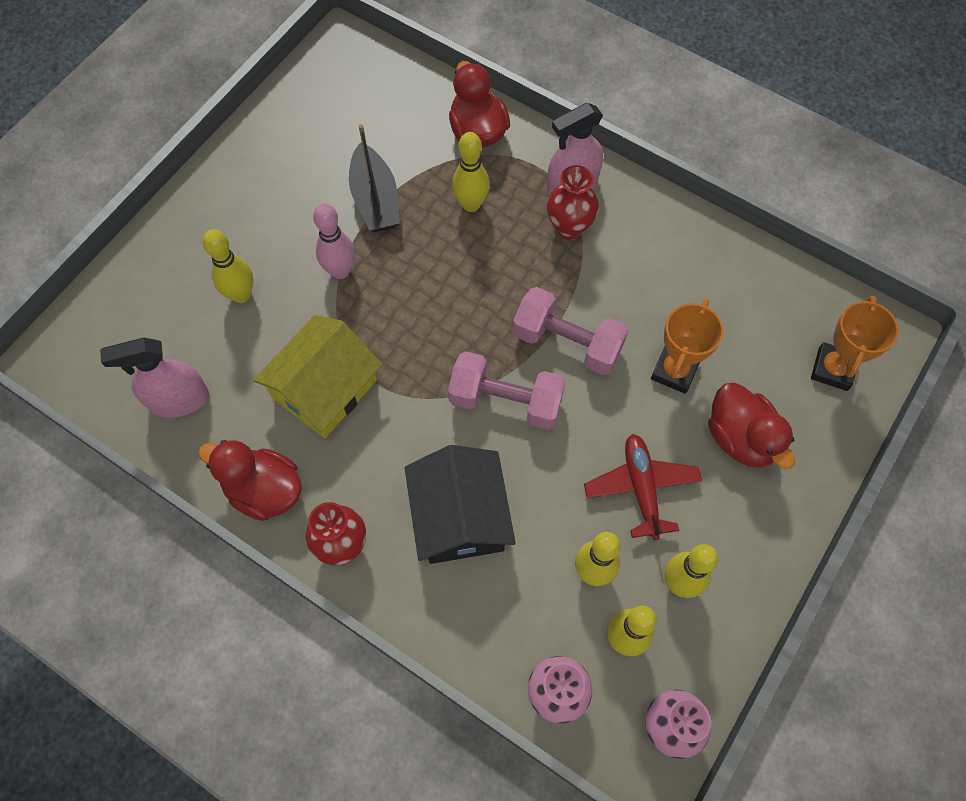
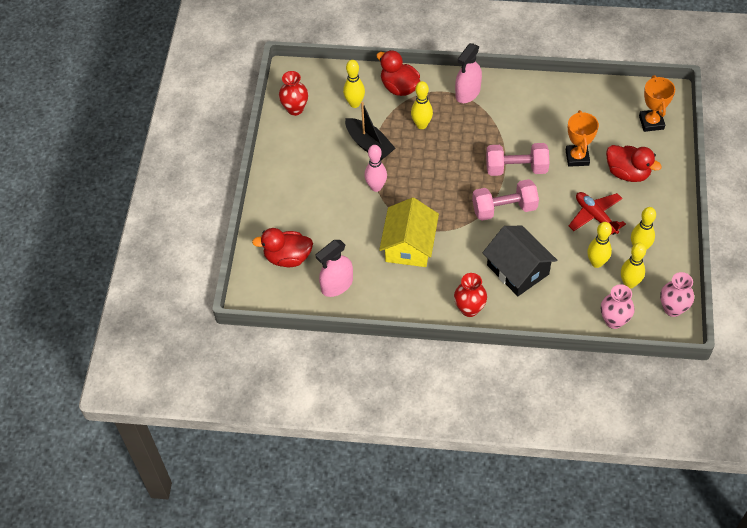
camera: 25 degrees left, 10 degrees down
red duck [198,440,302,521] -> red duck moved to [252,228,313,267]
yellow bowling pin [203,229,253,303] -> yellow bowling pin moved to [343,60,365,108]
red vase [547,165,599,240] -> red vase moved to [279,71,308,116]

